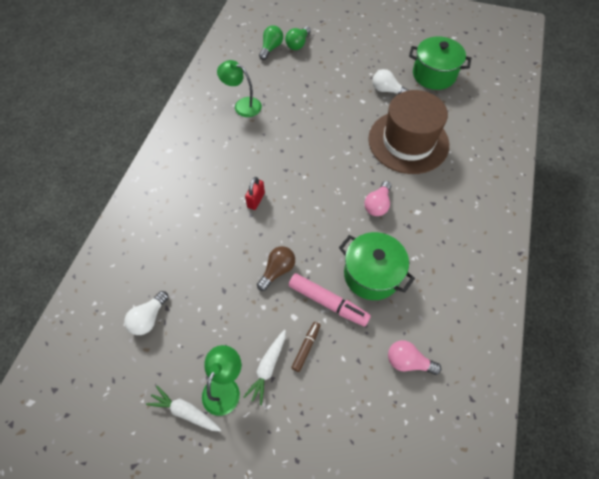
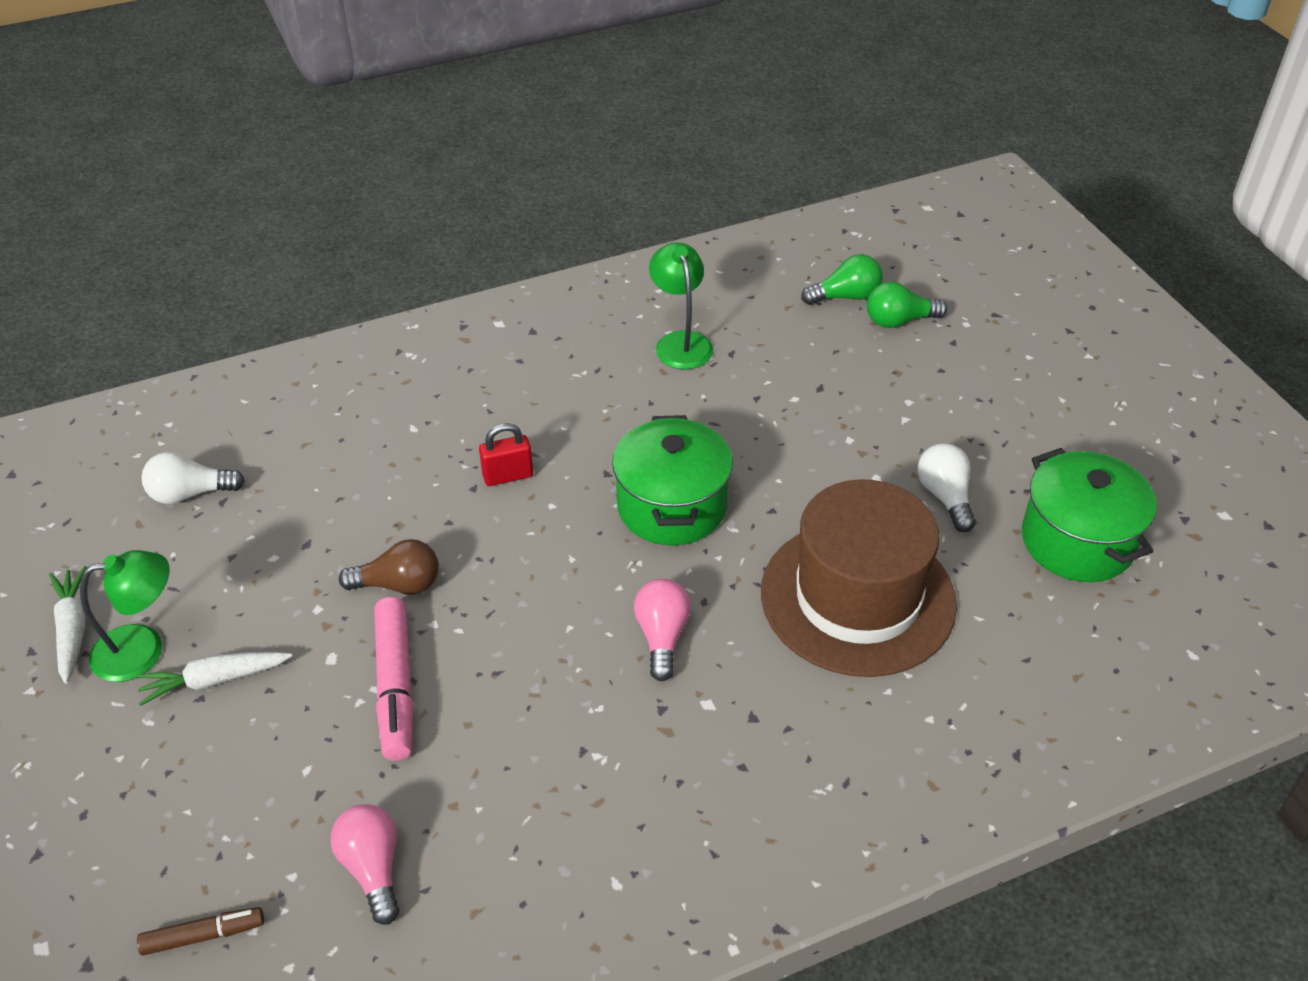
camera: 50 degrees right, 15 degrees down
brown marker [291,322,320,372] -> brown marker moved to [137,907,264,956]
green pot [339,232,415,300] -> green pot moved to [612,415,733,545]
pink light bulb [364,181,391,216] -> pink light bulb turned 105 degrees clockwise [634,579,691,681]

